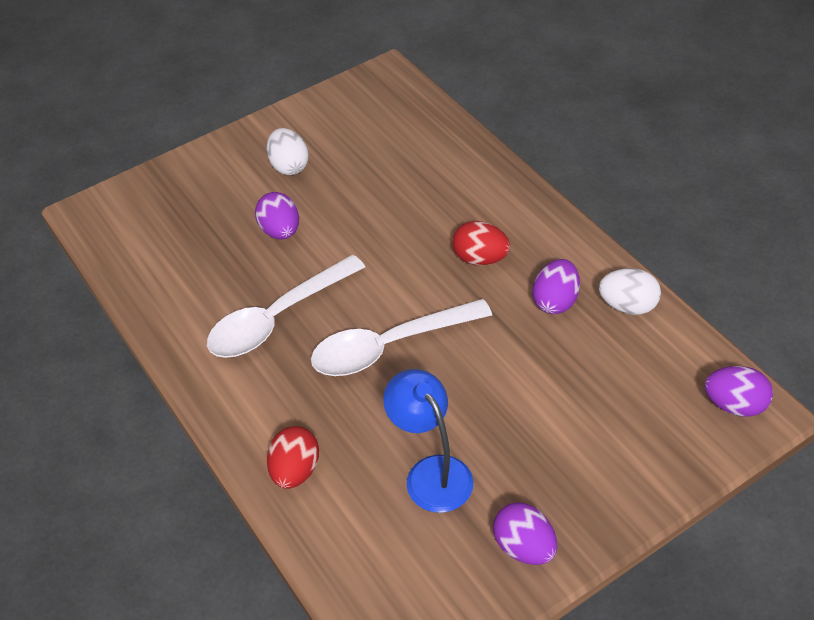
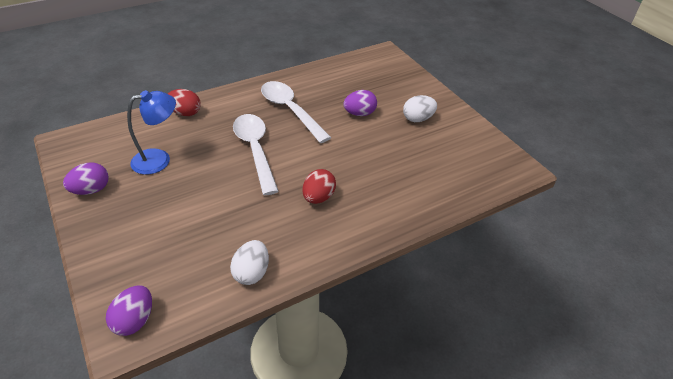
camera: 90 degrees right, 5 degrees down
purple egg [532,259,580,314] -> none

